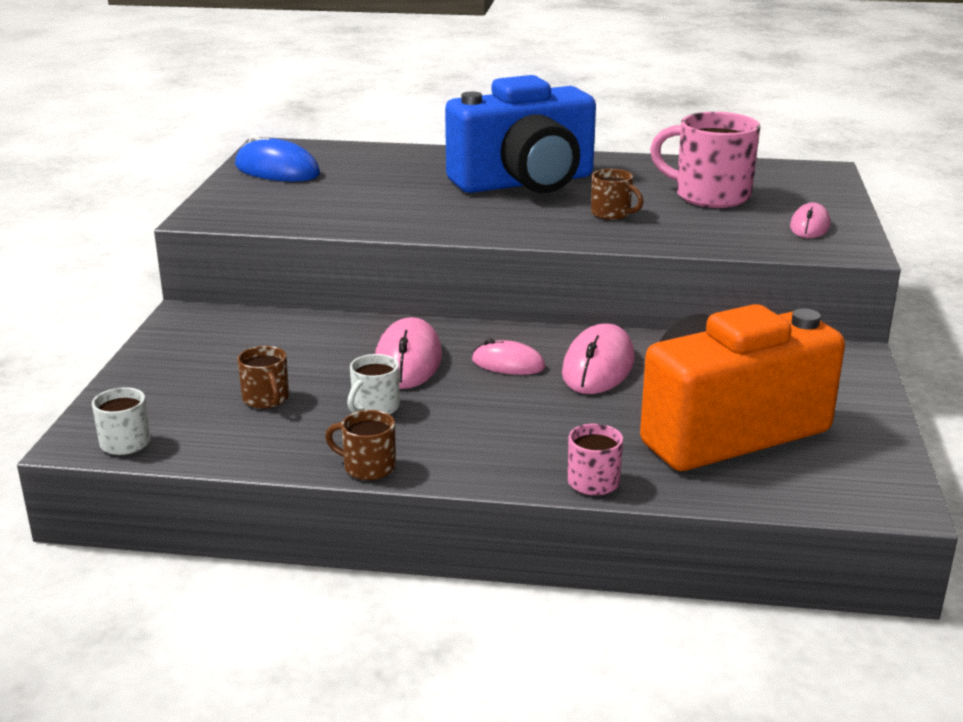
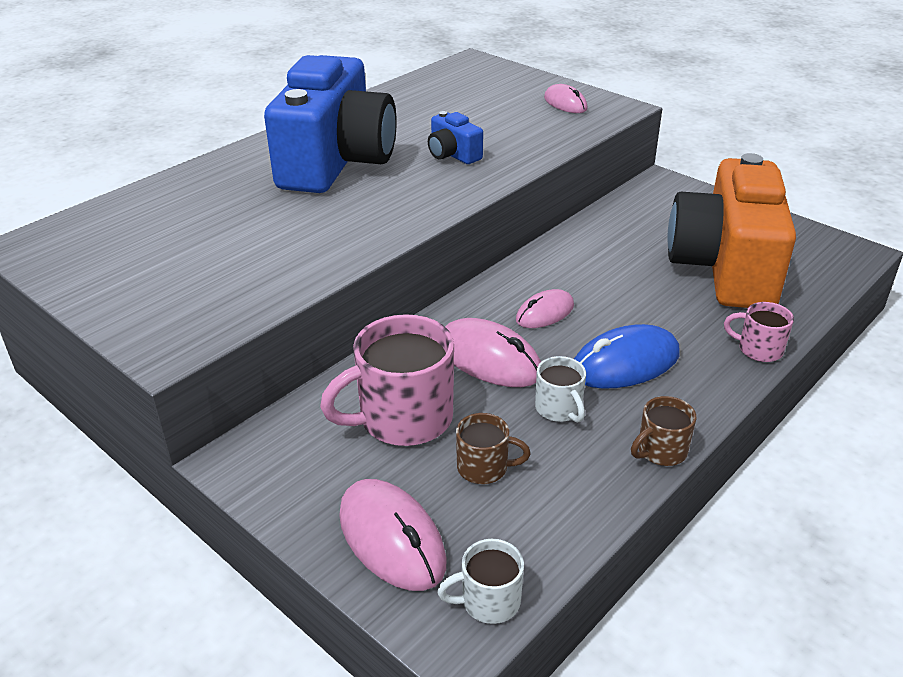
camera: 55 degrees left, 10 degrees up
blue mouse [235,134,320,181] -> blue mouse moved to [574,324,680,389]
pink mouse [562,323,635,394] -> pink mouse moved to [339,479,446,591]
brown mug [591,169,644,220] -> blue camera [428,111,483,164]
pink mug [650,112,760,208] -> pink mug moved to [320,314,454,446]

